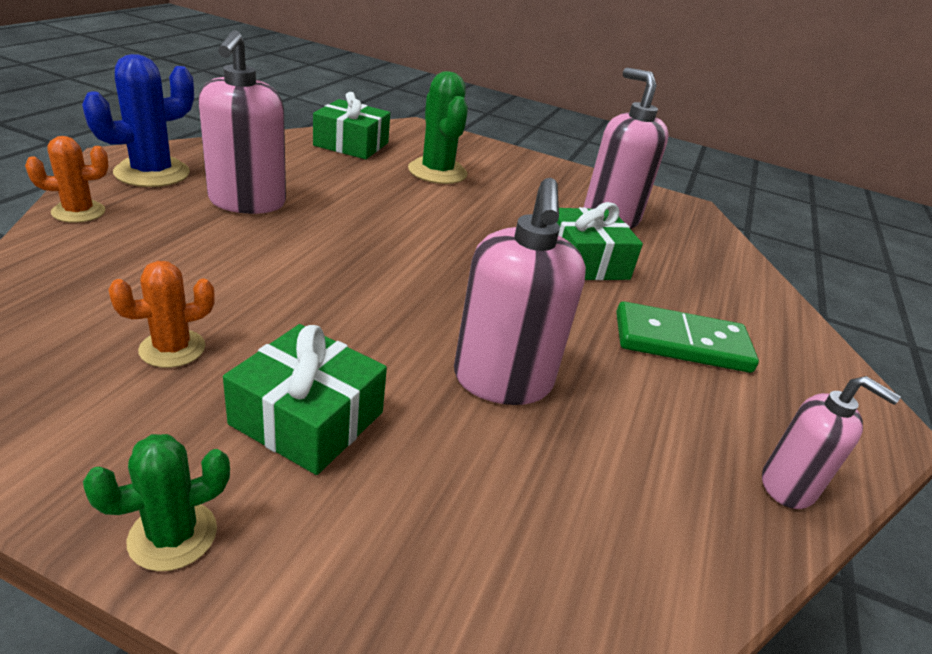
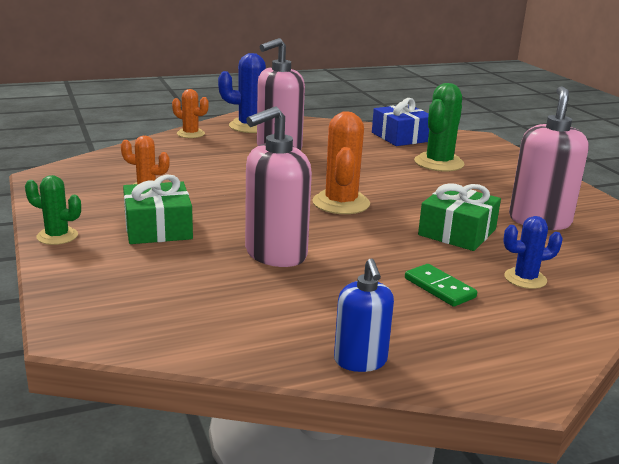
camera: 50 degrees right, 10 degrees down
green gift [313,92,390,159] -> blue gift [372,98,429,146]
green domino [616,301,759,373] -> green domino [405,264,477,307], size x0.61
pink soap dispenser [762,376,901,509] -> blue soap dispenser [334,259,394,372]
none -> orange cactus [312,111,370,214]
none -> blue cactus [503,216,563,289]

